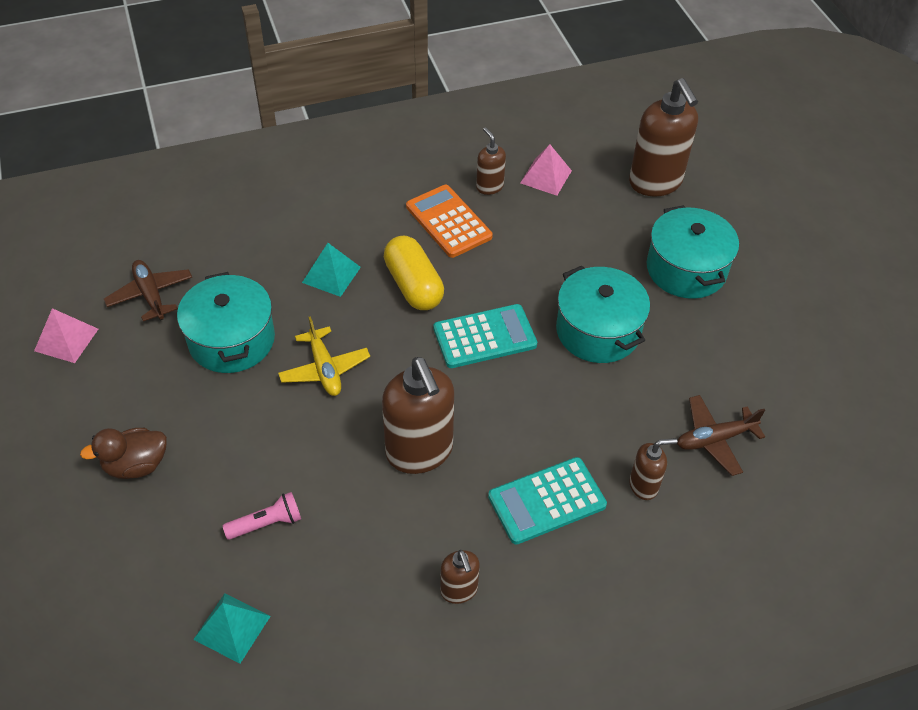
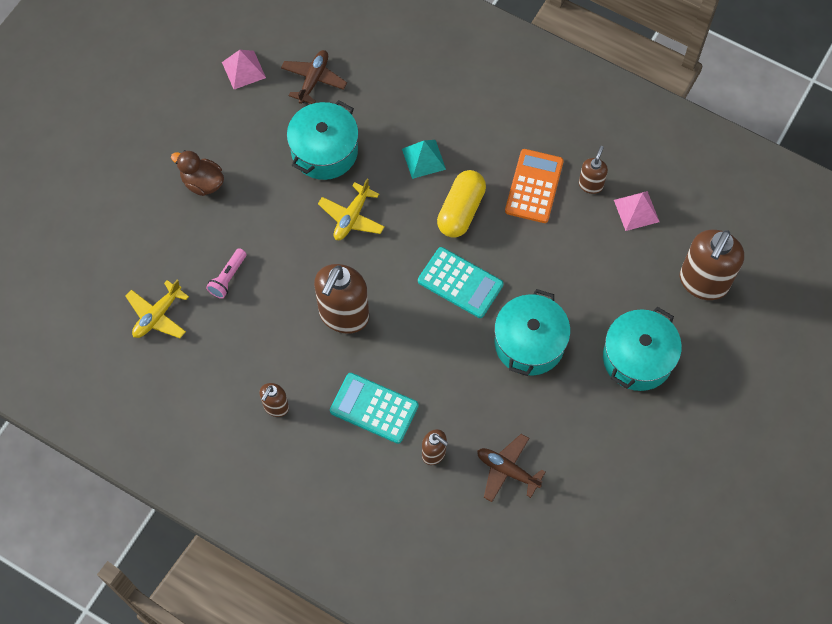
camera: 50 degrees right, 15 degrees up
turquoise pyramid [193,593,271,664] -> yellow plane [126,280,189,338]
pink flashlight [223,492,301,540] -> pink flashlight turned 90 degrees clockwise [206,248,247,299]

